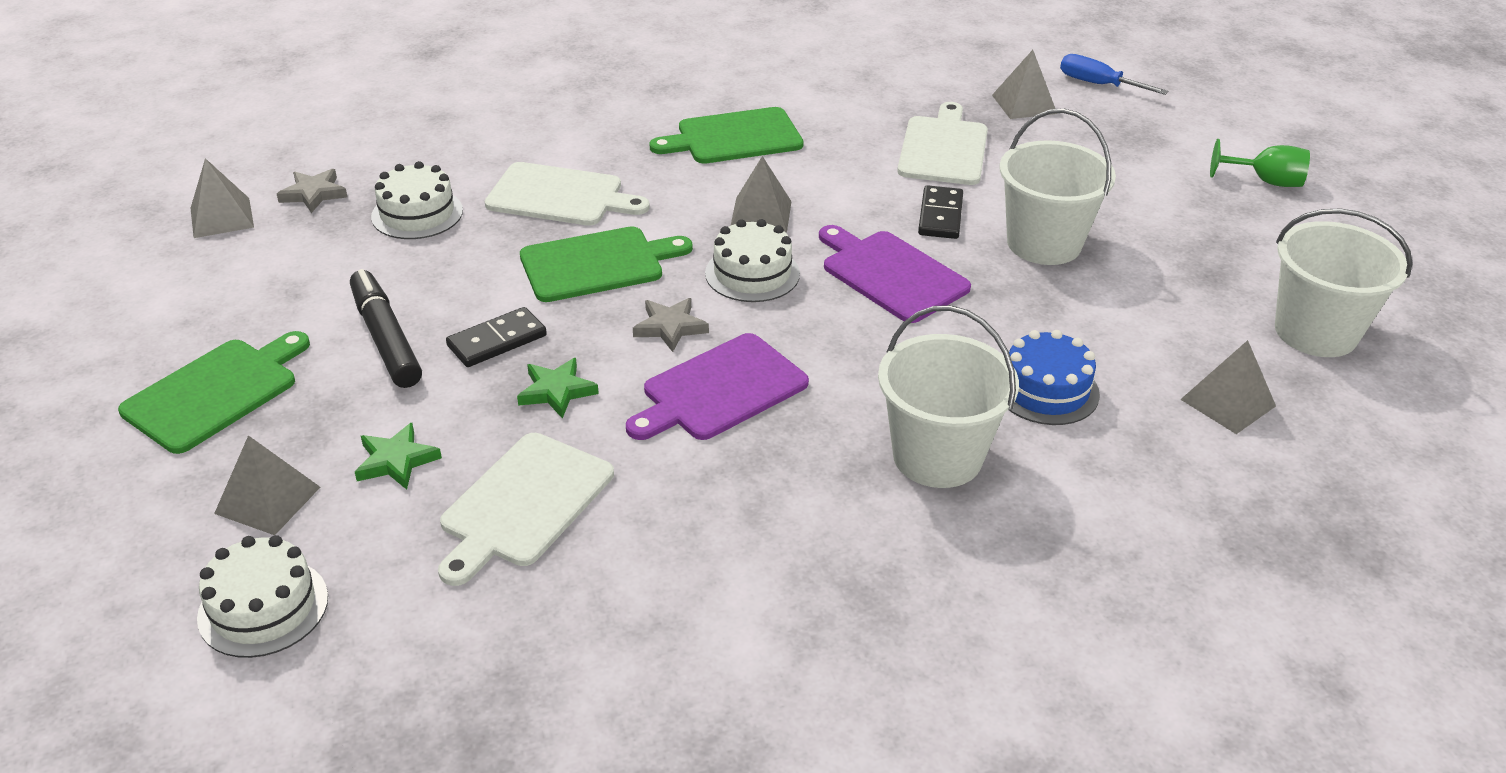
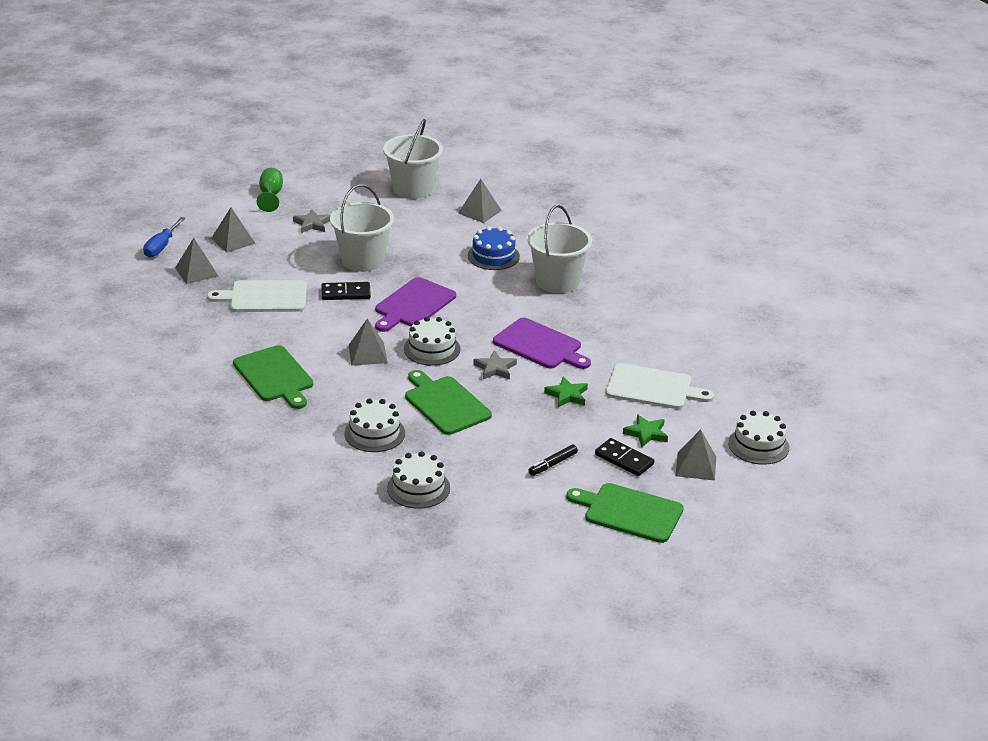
camera: 105 degrees left, 5 degrees down
grey pyramid [191,158,254,238] -> grey pyramid moved to [211,207,256,253]
grey star [277,169,347,213] -> grey star moved to [293,209,330,233]
black marker [350,269,422,388] -> black marker [528,445,578,476], size x0.56
black domino [446,307,547,367] -> black domino moved to [595,438,654,476]
white cutting board [485,162,650,226] -> white cake [345,399,405,452]

